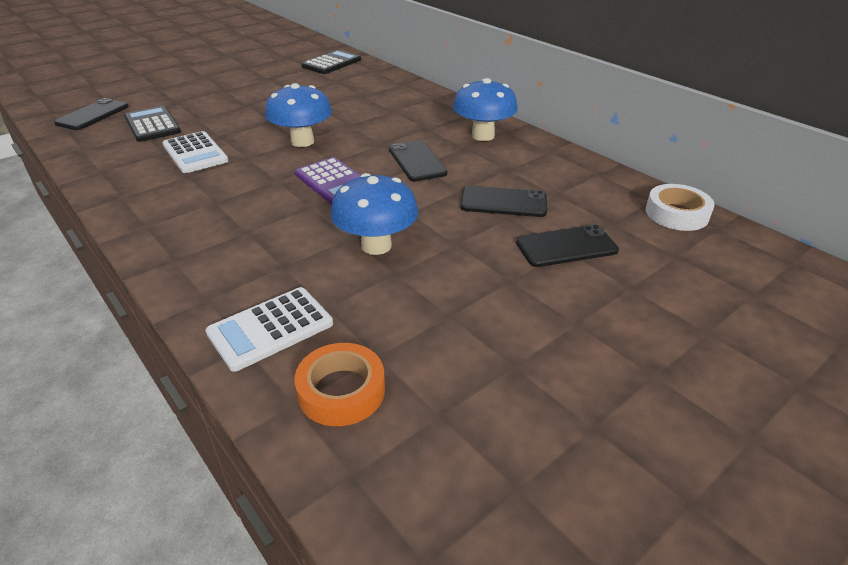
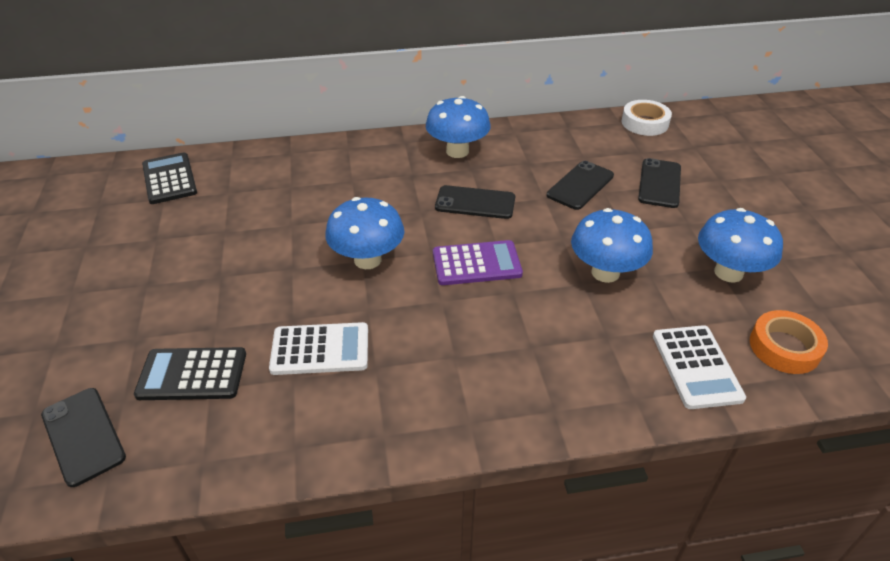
camera: 60 degrees left, 5 degrees up
none -> blue mushroom [698,208,783,283]

